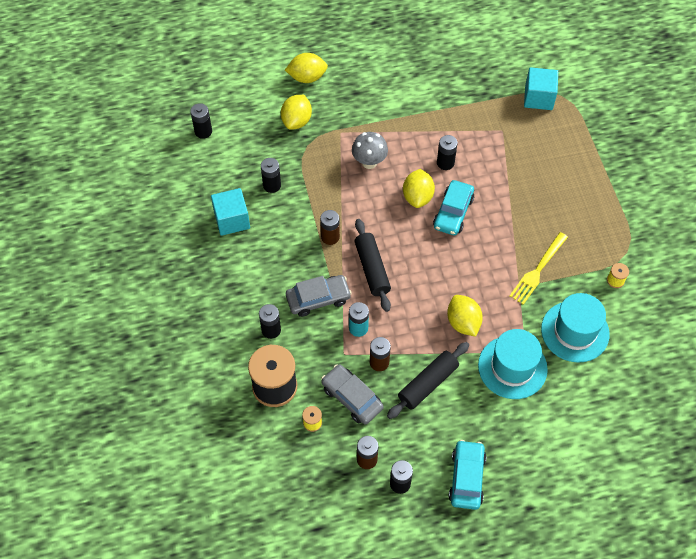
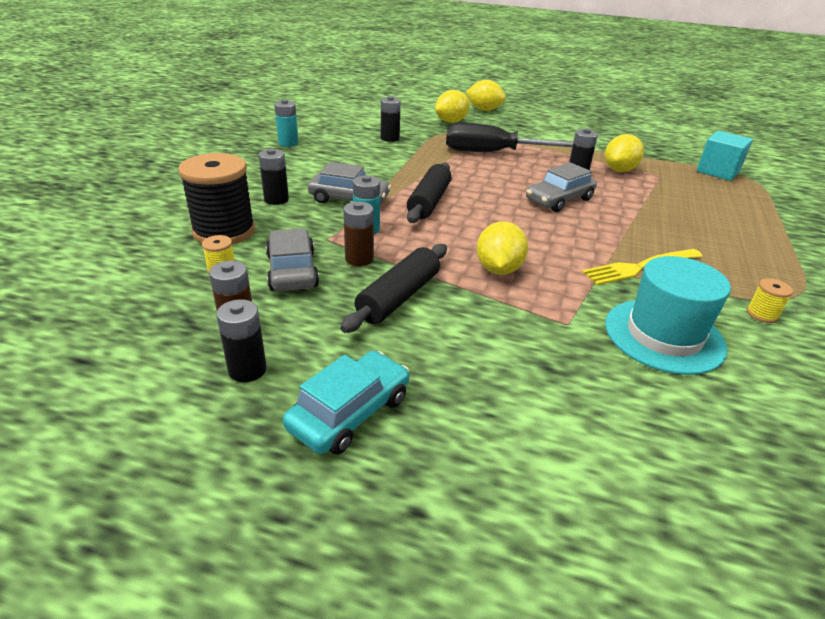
camera: 30 degrees right, 25 degrees down
black battery [190,103,212,139] -> none
turquoise cube [211,188,250,236] -> none
brown battery [320,210,340,245] -> none
grey mushroom [352,132,388,169] -> black screwdriver [446,123,574,152]
black rolling pin [387,342,469,419] -> black rolling pin turned 45 degrees counterclockwise [341,244,447,333]
yellow lemon [403,169,435,208] -> yellow lemon moved to [605,134,644,172]
turquoise car [433,180,474,235] -> grey car [526,162,597,212]
turquoise hat [478,329,548,399] -> none
none -> turquoise battery [274,99,298,147]

